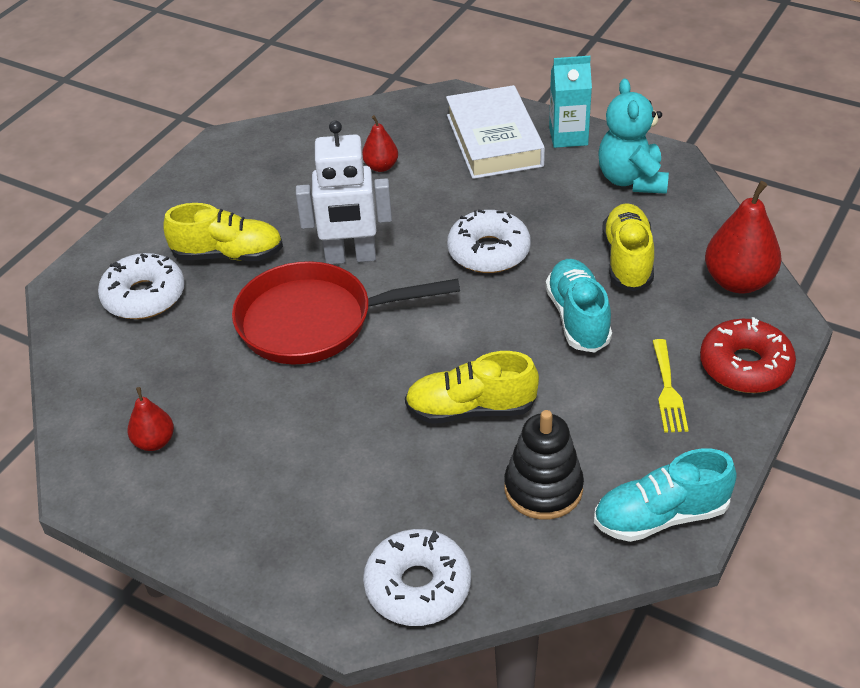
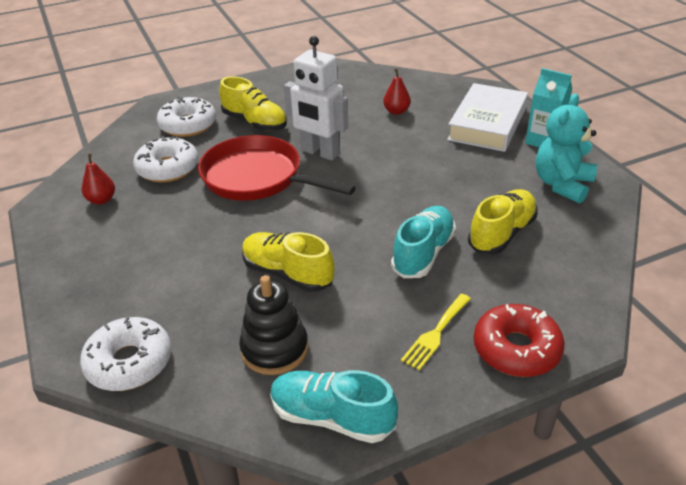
camera: 35 degrees right, 5 degrees down
white donut [447,210,531,273] -> white donut moved to [133,136,199,182]
red pear [705,181,782,293] -> none

